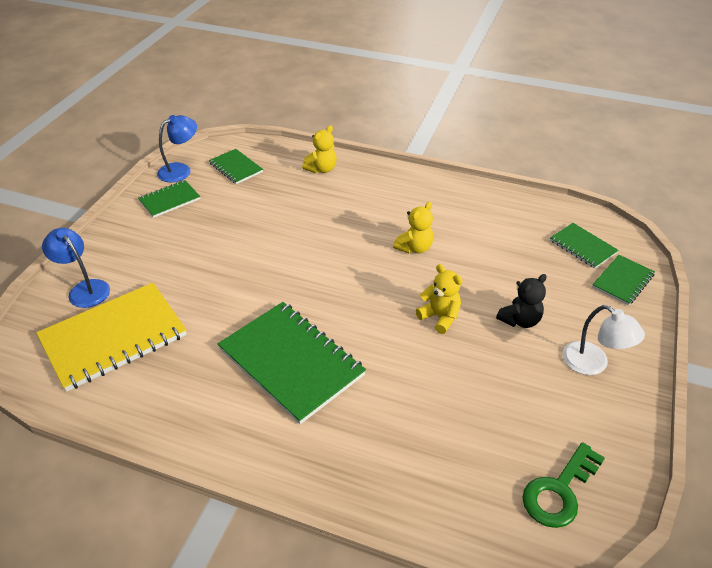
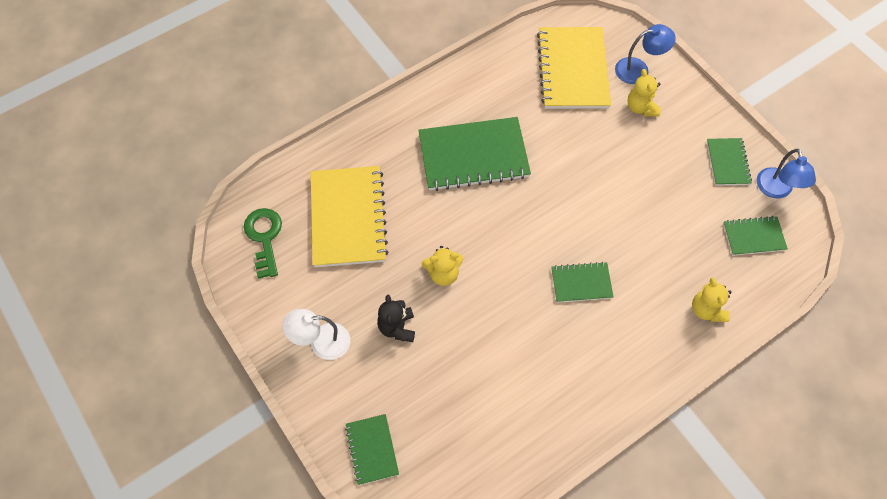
camera: 125 degrees right, 20 degrees up
yellow teddy bear [393,202,434,254] -> yellow teddy bear moved to [627,69,661,117]
green notebook [550,223,619,269] -> green notebook moved to [551,262,613,302]
none -> yellow notebook [310,166,389,267]

